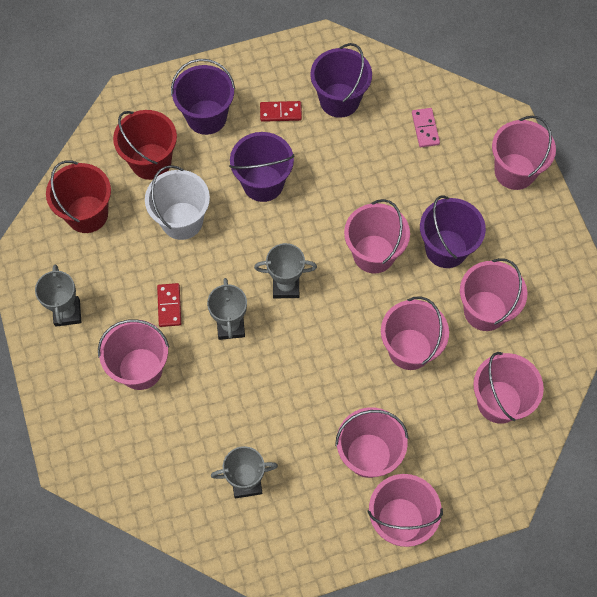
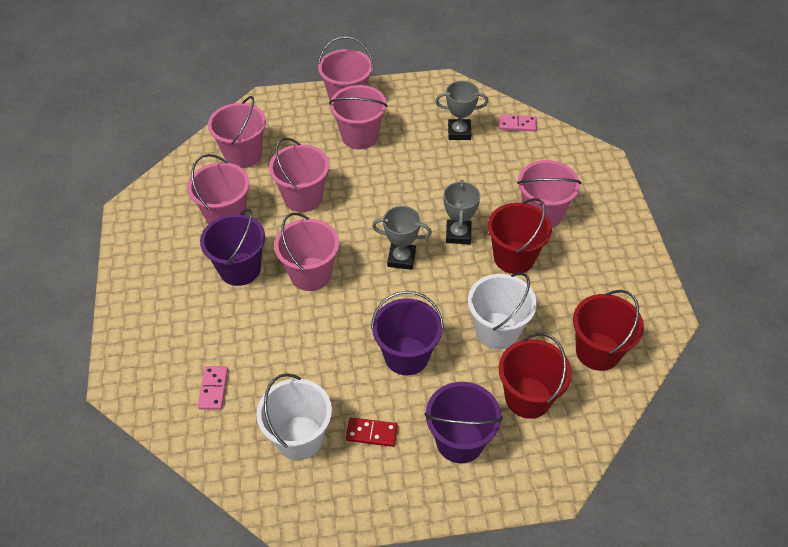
camera: 170 degrees left, 15 degrees down
grey trophy [35,264,81,327] -> none
red domino [157,283,181,327] -> red bucket [488,198,552,274]
purple bucket [310,43,372,118] -> white bucket [256,373,332,460]
pink bucket [492,116,556,190] -> none
none -> pink domino [499,115,537,131]

